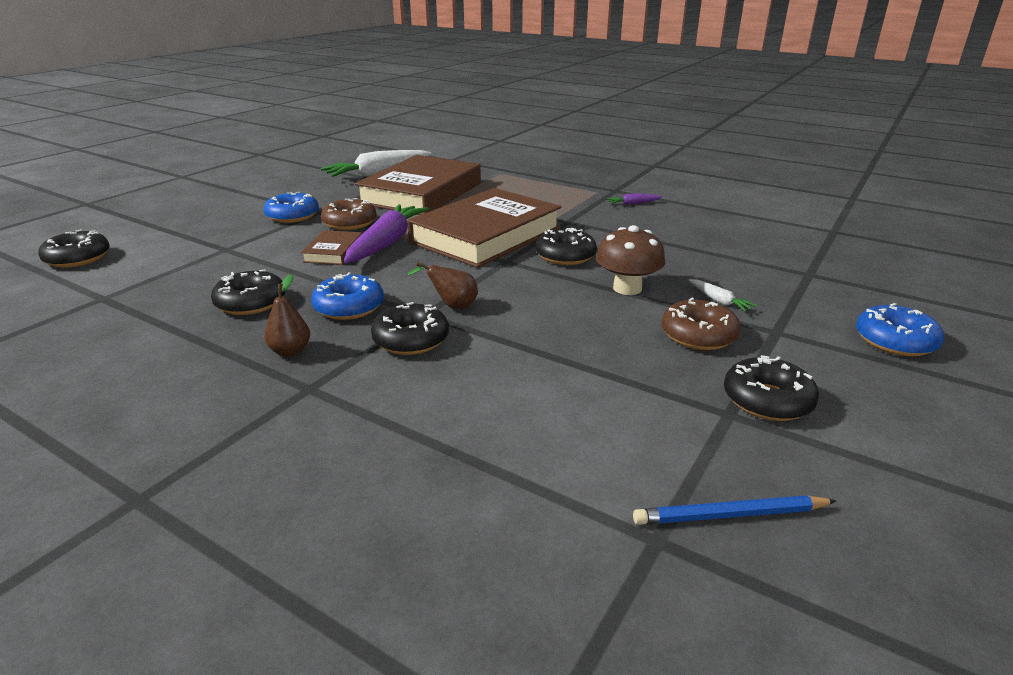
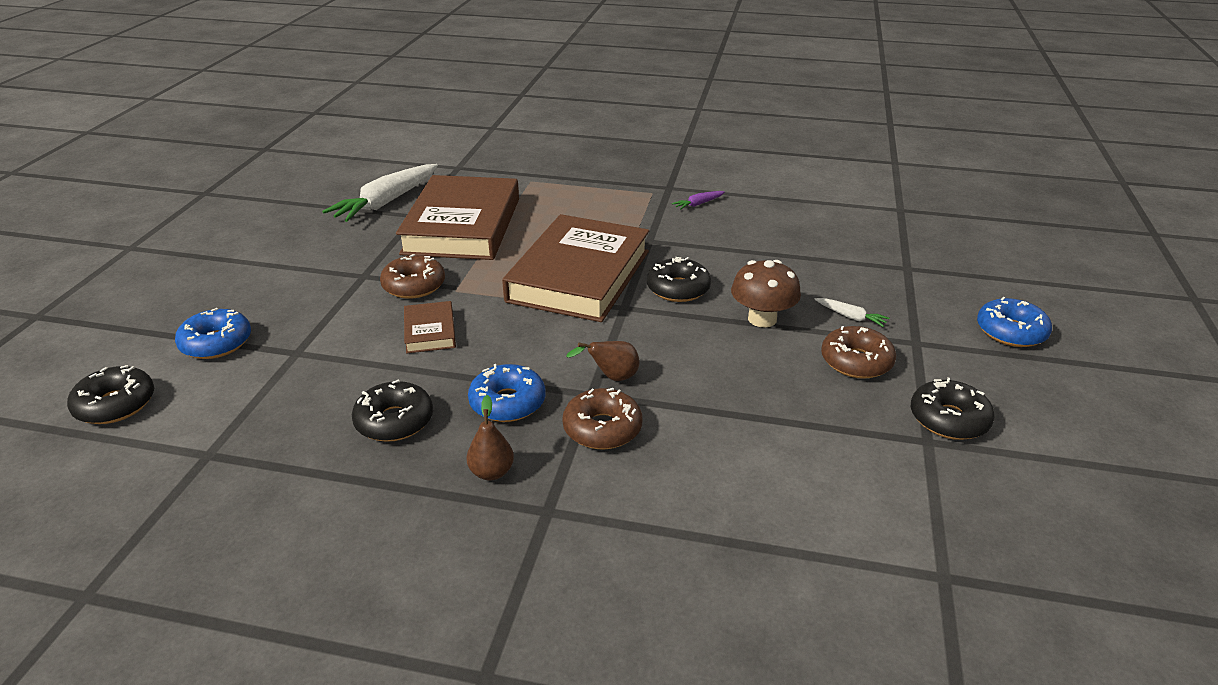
camera: 20 degrees left, 5 degrees up
blue donut [263,192,319,223] -> blue donut moved to [175,308,251,359]
purple carrot [344,204,429,263] -> none
black donut [371,302,449,355] -> brown donut [562,388,643,450]
blue pencil [633,496,836,525] -> none

